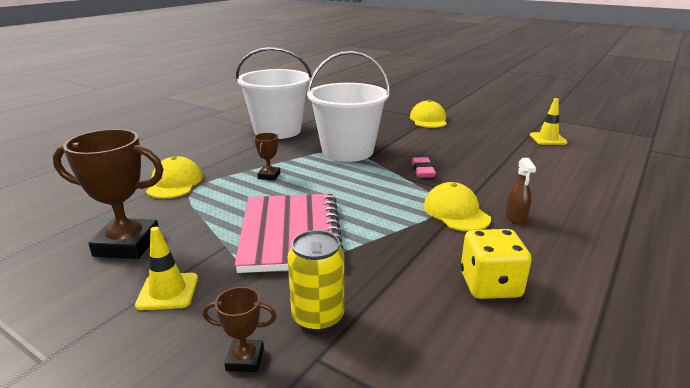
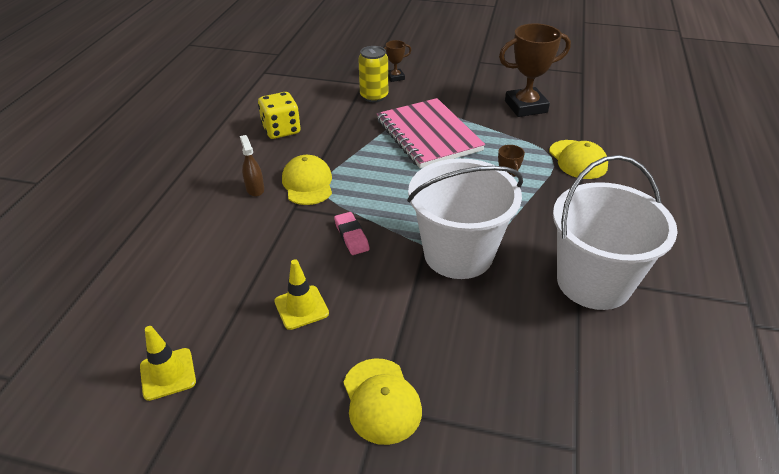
camera: 160 degrees right, 15 degrees up
yellow traffic cone [135,227,198,310] -> yellow traffic cone moved to [274,259,329,330]
yellow cap [424,182,491,231] -> yellow cap turned 150 degrees counterclockwise [282,155,332,205]

